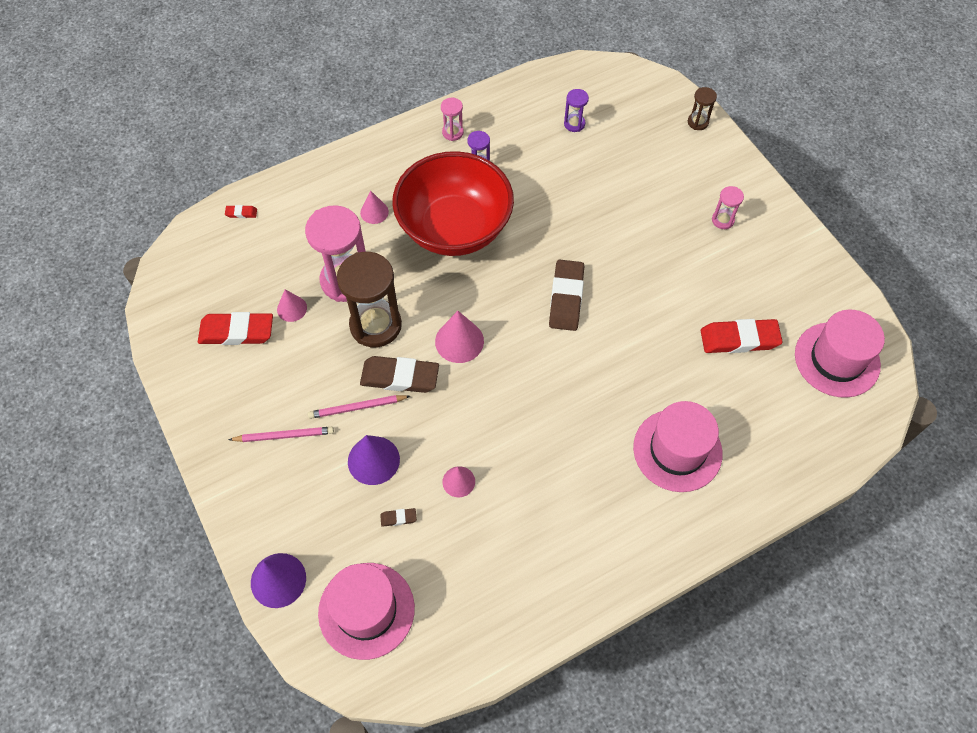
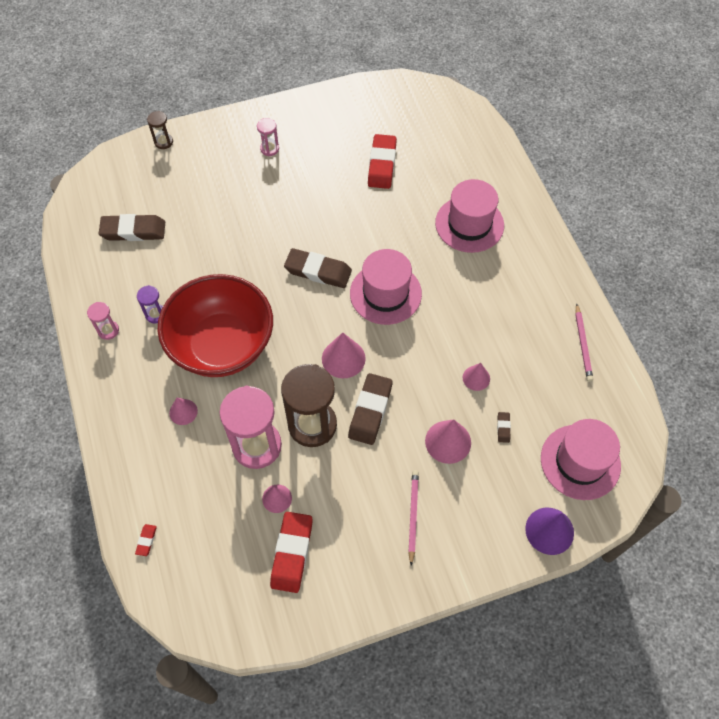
camera: 80 degrees left, 0 degrees up
pink pencil [308,395,410,419] -> pink pencil moved to [575,303,593,382]
purple cone [348,435,400,485] -> pink cone [425,419,471,464]
purple hourglass [564,89,589,132] -> brown eraser [99,214,165,241]
pink hat [795,310,885,398] -> pink hat moved to [350,249,422,325]

